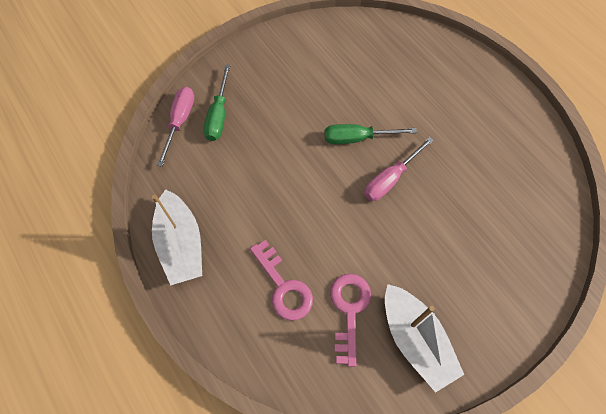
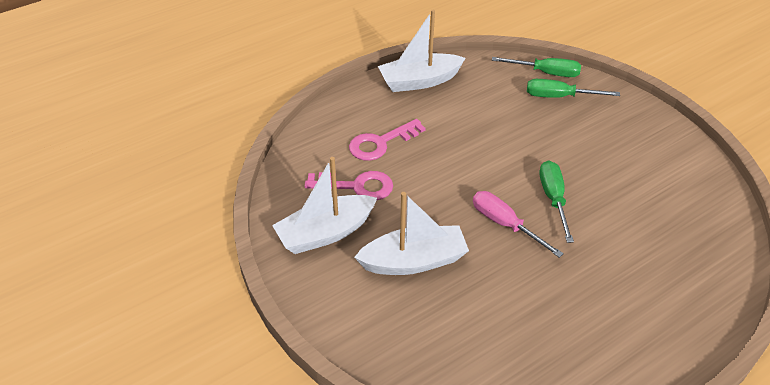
camera: 90 degrees right, 20 degrees down
pink screwdriver [157,87,194,167] -> green screwdriver [492,57,581,77]
none -> white boat [354,192,469,275]

